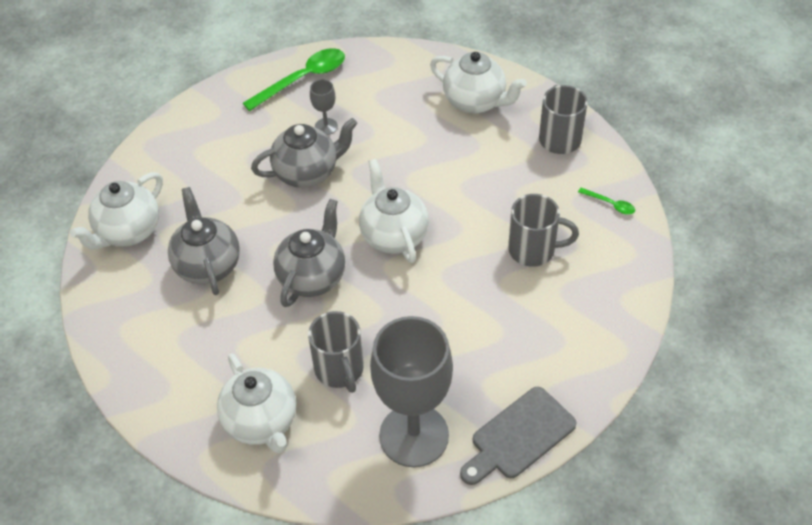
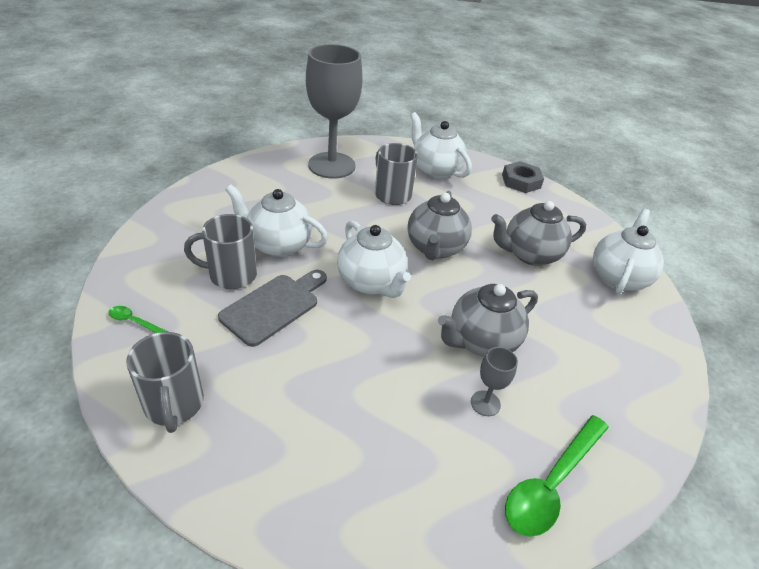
camera: 165 degrees right, 10 degrees down
grey teapot [168,187,240,295] -> grey teapot turned 105 degrees clockwise [491,201,586,266]
white teapot [430,52,527,114] -> white teapot moved to [225,184,328,257]
grey cutting board [460,387,576,485] -> grey cutting board moved to [218,270,327,347]
none -> grey nut [502,161,544,193]

